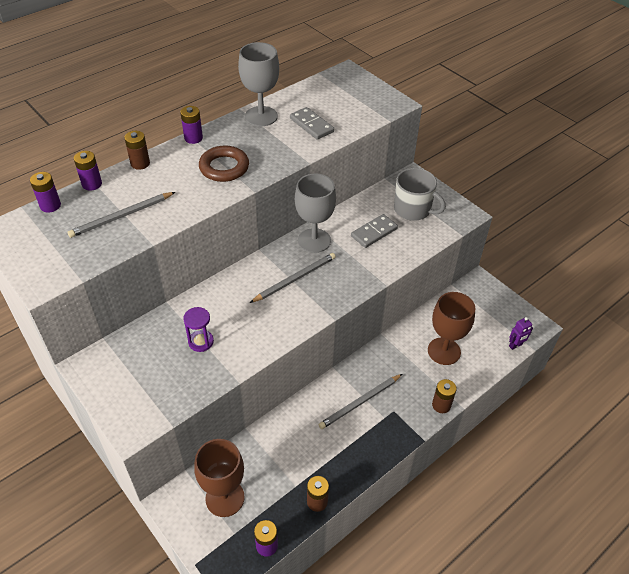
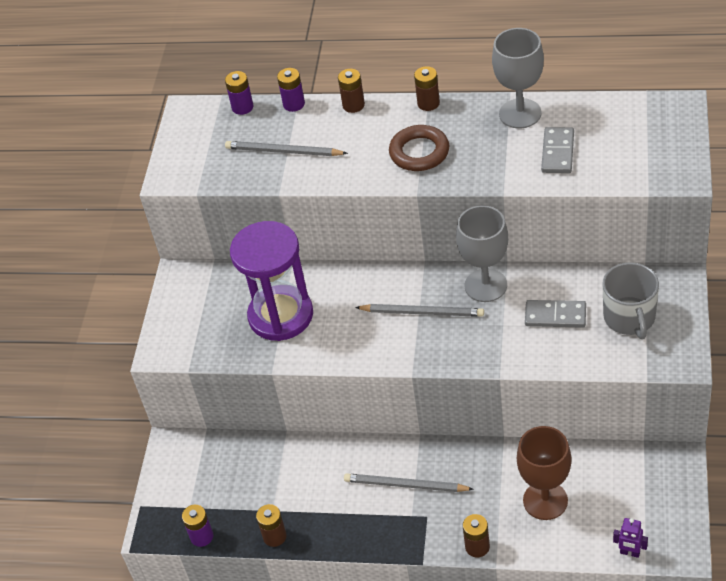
camera: 55 degrees right, 0 degrees up
purple battery [180,106,203,144] -> brown battery [414,66,440,111]
purple hourglass [183,307,214,352] -> purple hourglass [230,221,313,341], size x2.31
brown goblet [194,439,245,517] -> none

